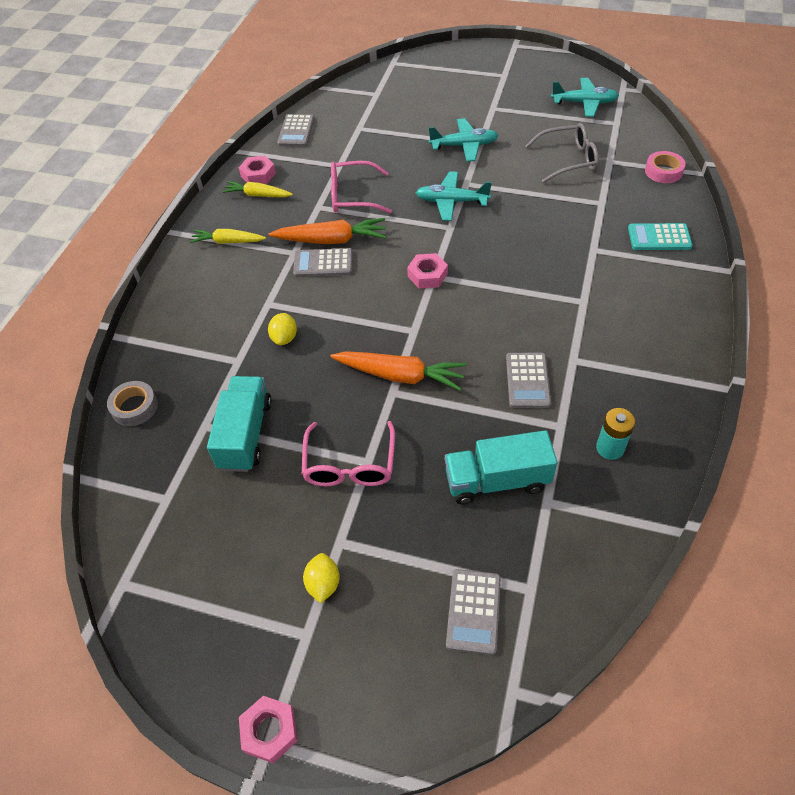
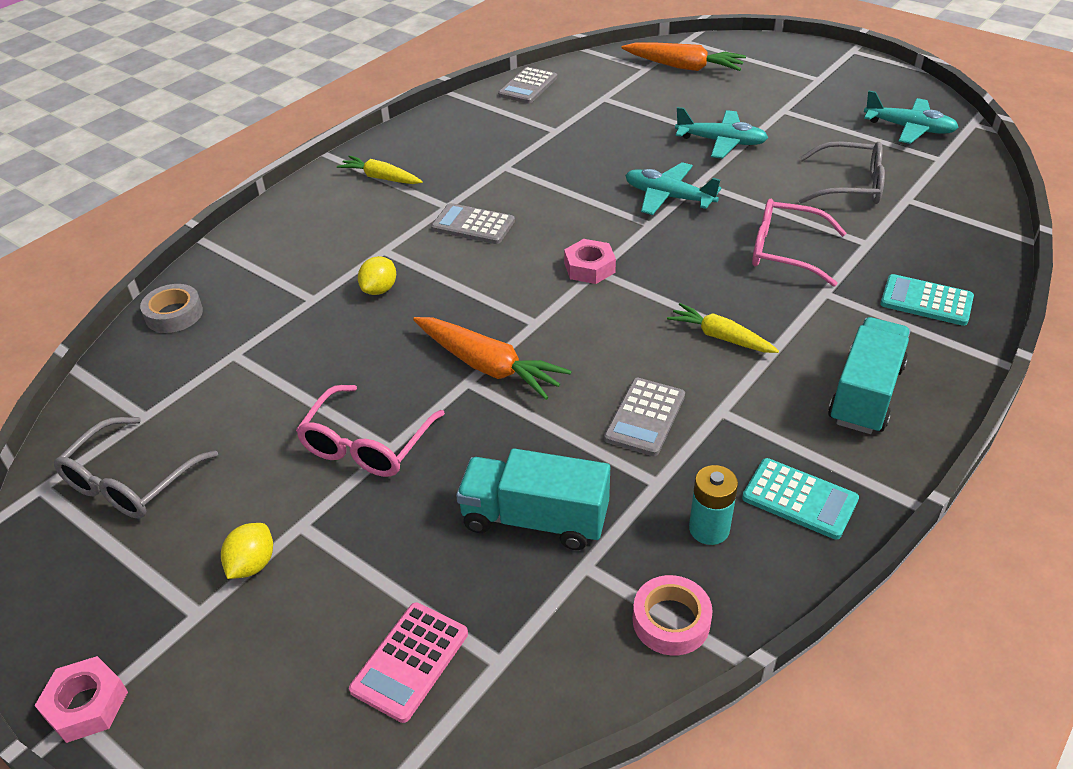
camera: 20 degrees right, 10 degrees down
turquoise truck [207,376,272,472] -> turquoise truck moved to [828,317,911,434]
yellow carrot [222,181,293,197] -> yellow carrot moved to [667,303,779,353]
pink nut [239,156,276,184] -> none
orange carrot [268,218,386,244] -> orange carrot moved to [621,43,746,71]
pink glasses [331,161,392,213] -> pink glasses moved to [752,199,846,287]
grey calculator [446,569,501,655] -> pink calculator [349,602,468,723]
pink tape [645,151,686,183] -> pink tape moved to [633,575,713,655]
none -> grey glasses [54,417,218,519]
none -> turquoise calculator [742,458,859,539]

